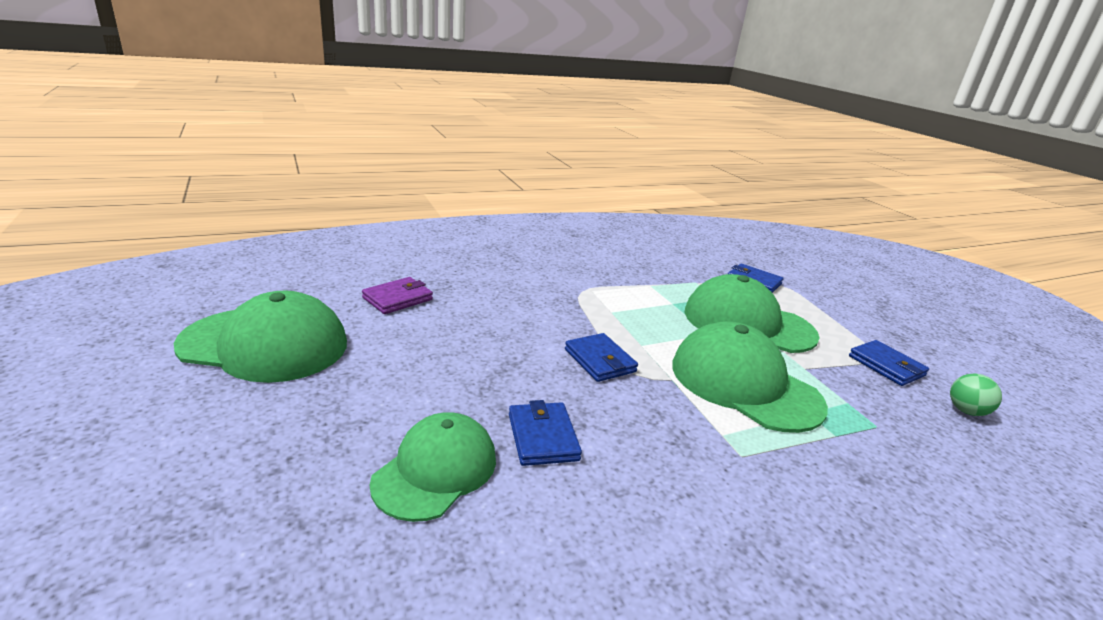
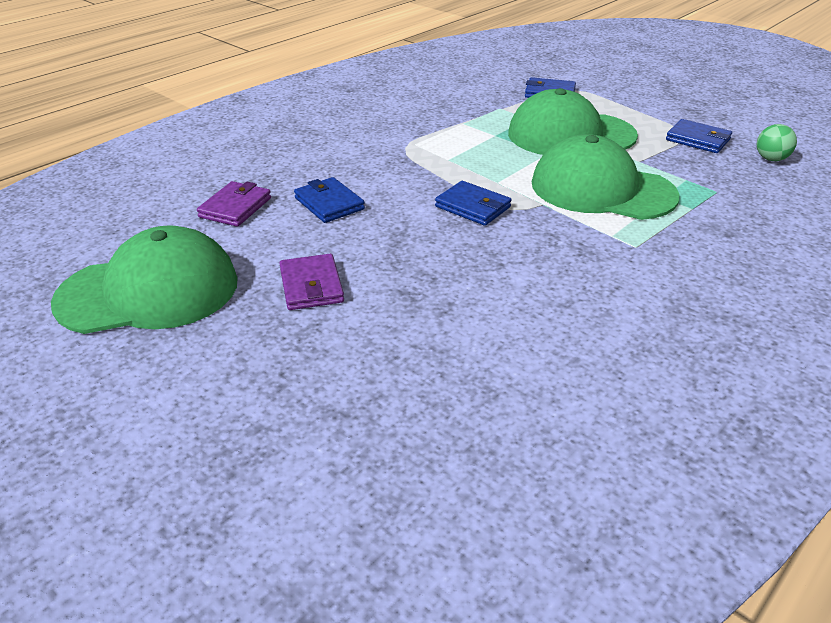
camera: 20 degrees left, 10 degrees up
green cap [370,412,496,522] -> none
blue wallet [509,400,582,466] -> blue wallet moved to [294,177,365,223]
none -> purple wallet [280,254,344,310]

